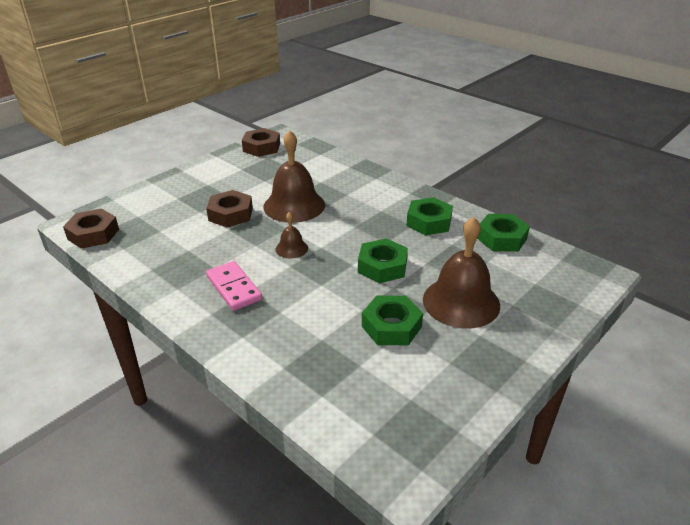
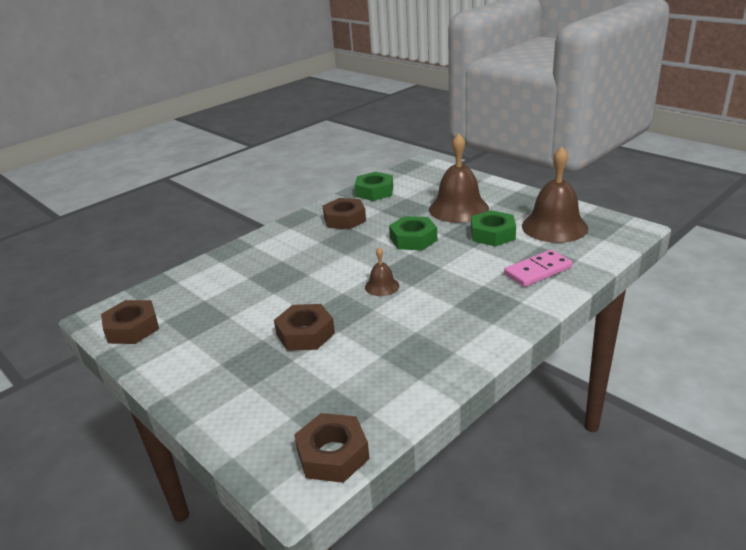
camera: 85 degrees left, 5 degrees down
pink domino [206,261,262,311] -> pink domino moved to [504,250,573,287]
brown bell [264,130,325,223] -> brown bell moved to [522,146,588,243]
green nut [407,197,453,235] -> brown nut [323,198,366,229]

